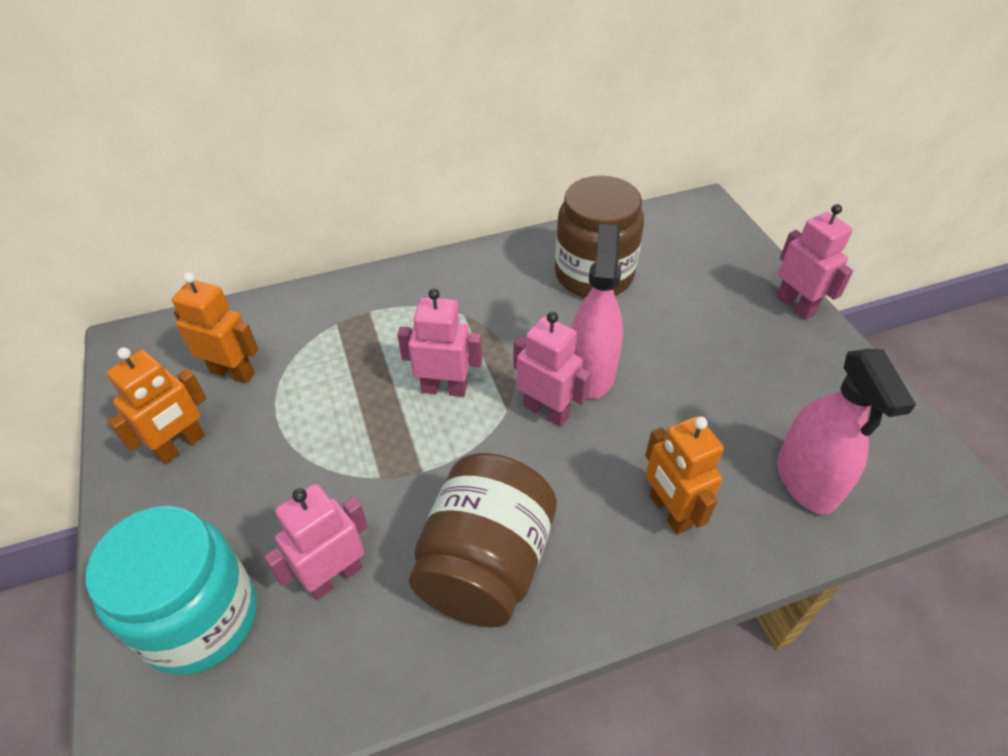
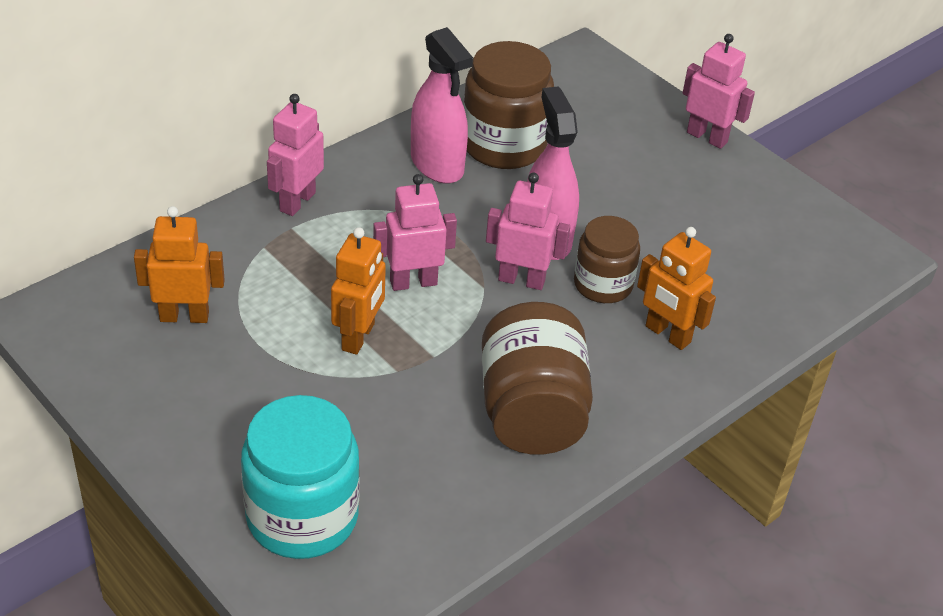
camera: 25 degrees left, 5 degrees down
orange robot [107,347,207,464] -> orange robot moved to [331,227,386,355]
pink robot [264,484,368,600] -> pink robot moved to [267,94,324,216]
pink spray bottle [777,349,916,514] -> pink spray bottle moved to [411,27,473,184]
none -> brown jar [574,216,640,303]

